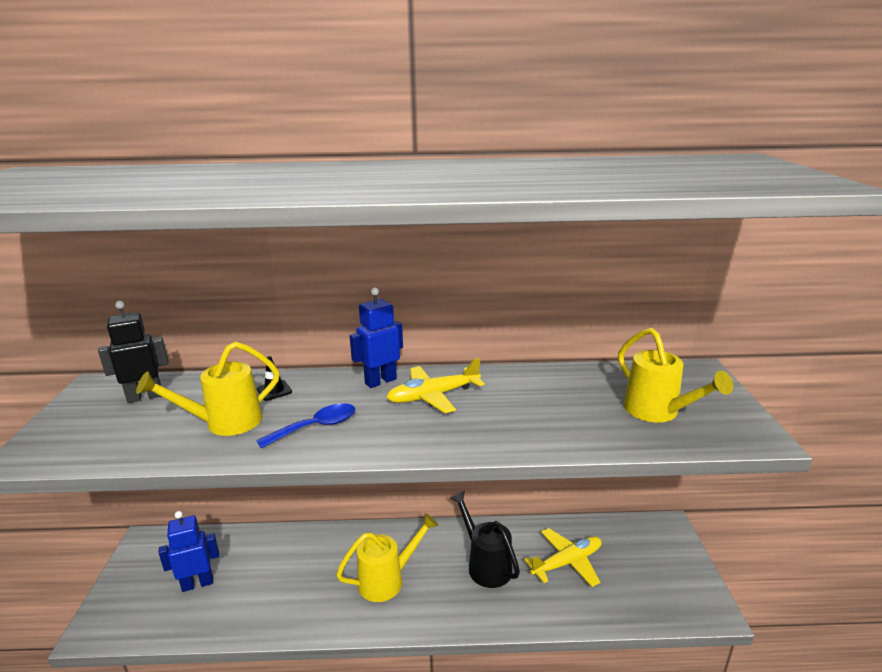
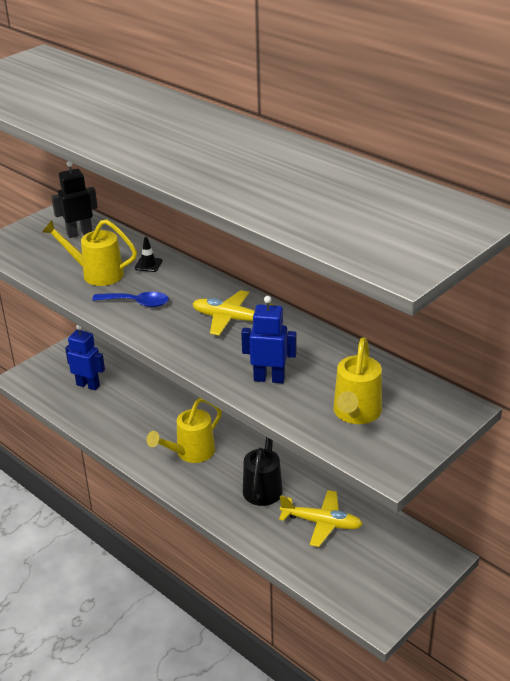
camera: 45 degrees right, 10 degrees up
black robot [98,301,168,403] -> black robot turned 45 degrees counterclockwise [51,161,98,238]
yellow watering can [336,513,438,602] -> yellow watering can turned 120 degrees clockwise [147,398,222,463]
blue robot [350,288,403,388] -> blue robot moved to [241,296,297,383]

